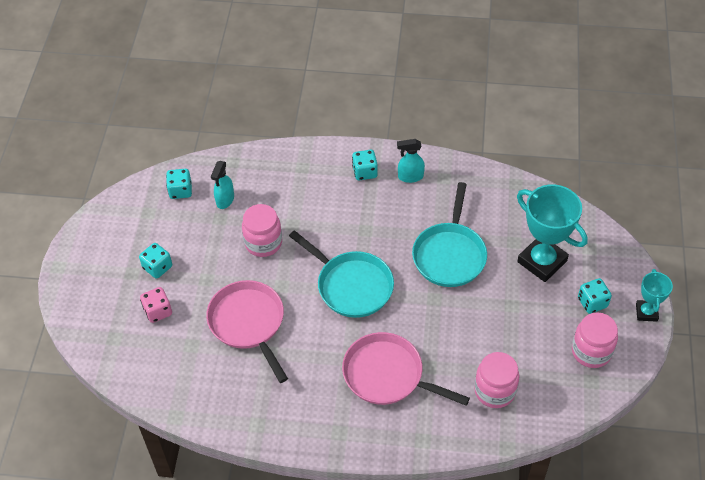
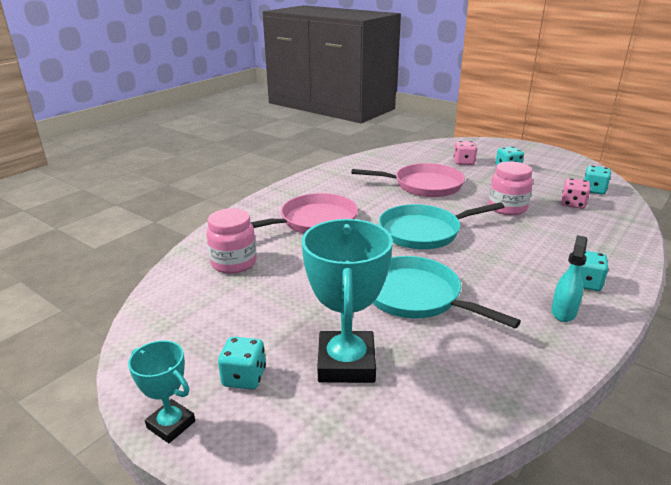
camera: 120 degrees right, 25 degrees down
turquoise spray bottle [211,161,234,209] -> pink dice [561,178,591,209]
turquoise trophy [517,184,588,282] -> turquoise trophy turned 75 degrees counterclockwise [301,219,393,383]
pink jar [572,312,618,368] -> none

